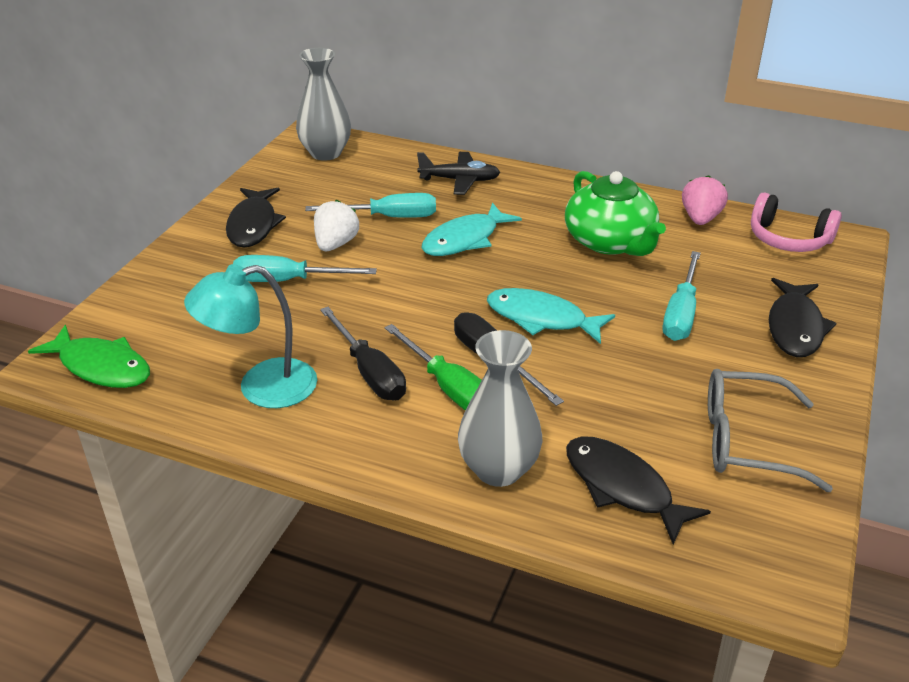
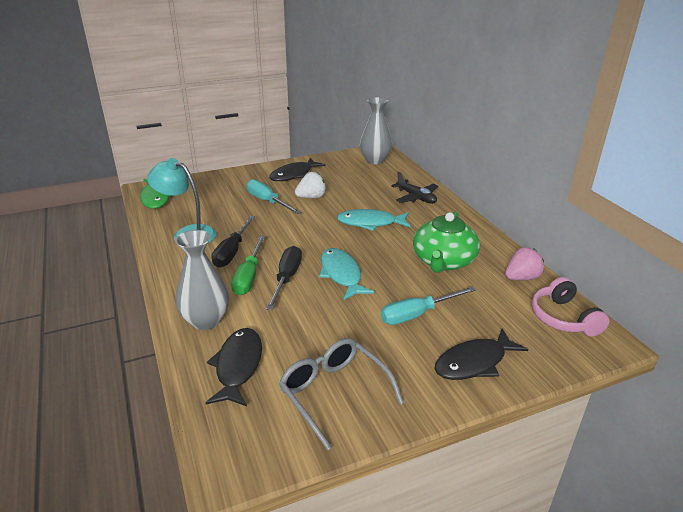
camera: 45 degrees right, 5 degrees down
turquoise screwdriver [305,193,436,218] -> none

